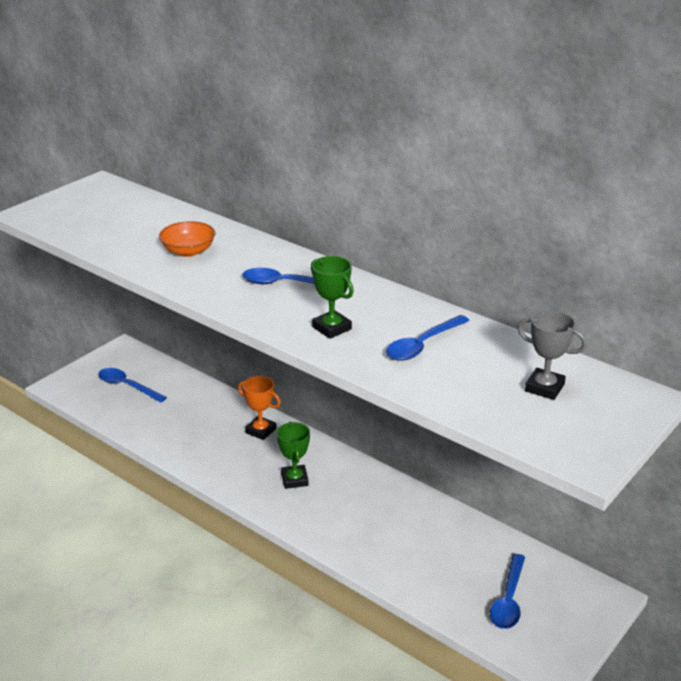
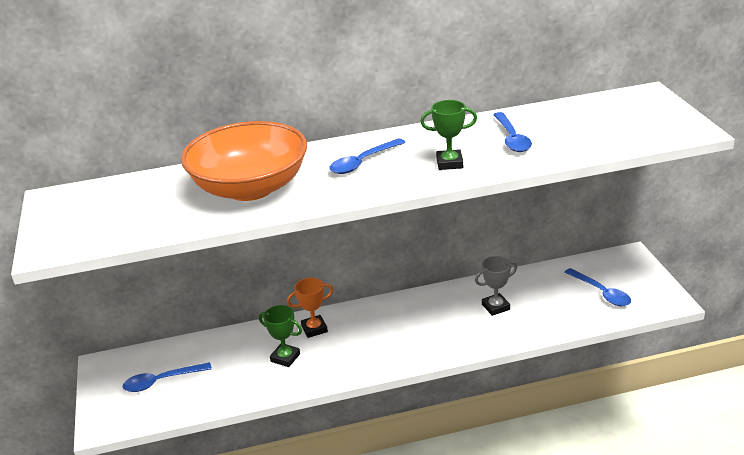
camera: 50 degrees left, 0 degrees up
orange bowl [159,221,216,257] -> orange bowl [181,121,307,201], size x2.22
green trophy [277,422,310,489] -> green trophy moved to [259,305,302,367]
grey trophy [517,310,587,400] -> grey trophy moved to [475,256,517,316]

